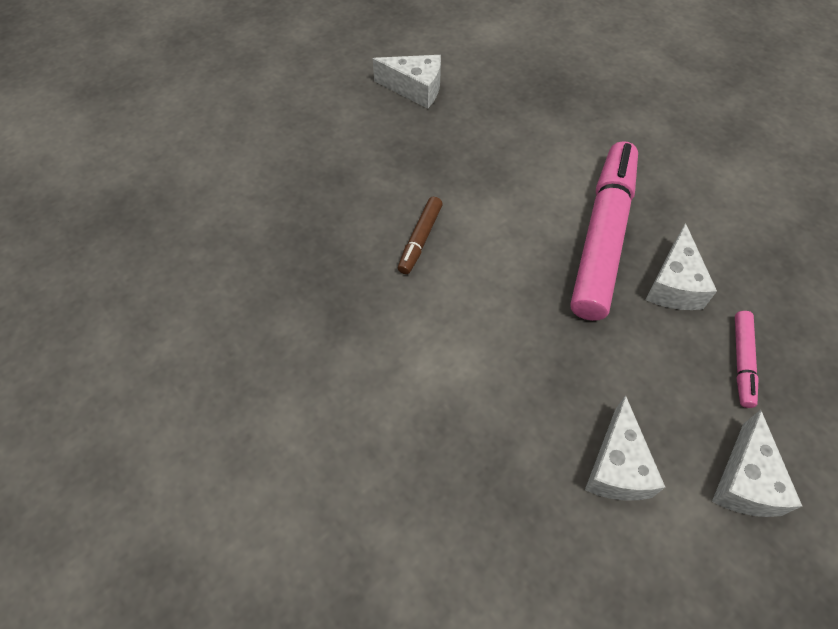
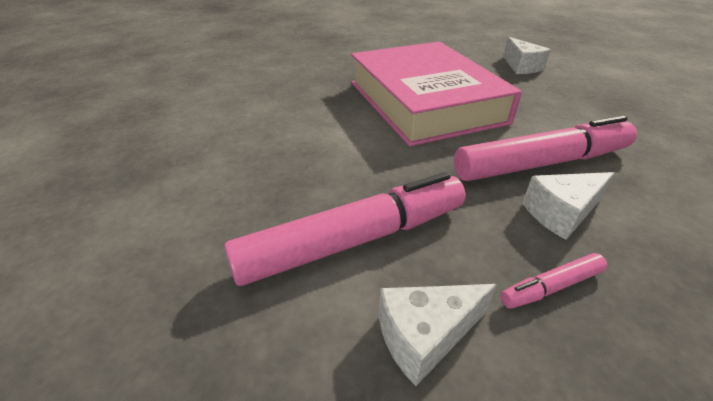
camera: 55 degrees right, 20 degrees down
brown marker [398,197,443,274] -> pink book [351,42,522,146]
white cheese [585,395,665,501] -> pink marker [224,172,466,286]

